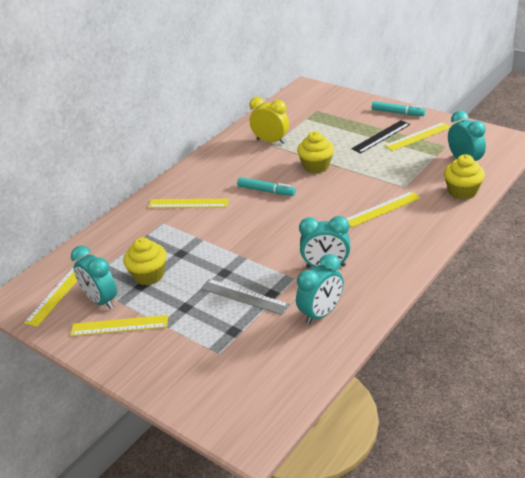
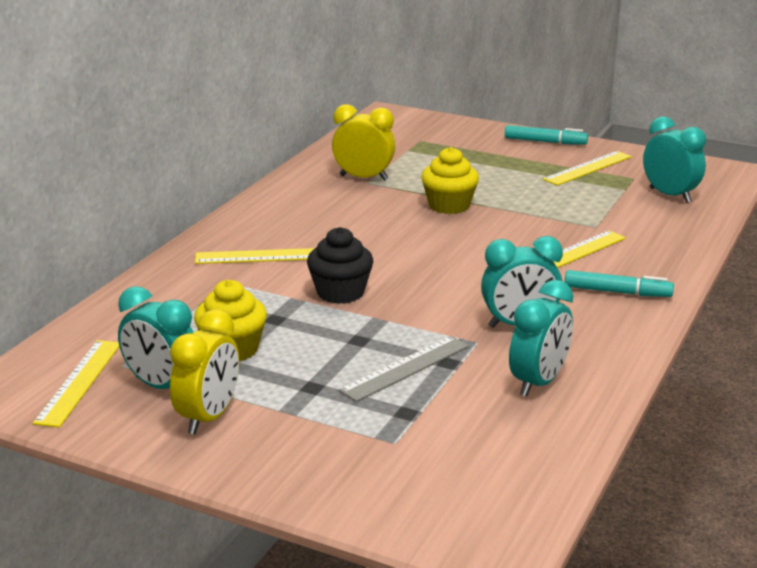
camera: 15 degrees left, 10 degrees down
yellow ruler [71,315,168,336] -> yellow clock [170,309,239,434]
grey ruler [201,279,290,315] -> grey ruler turned 60 degrees counterclockwise [338,336,469,402]
turquoise marker [237,177,296,196] -> turquoise marker moved to [565,270,674,297]
black ruler [351,120,410,153] -> none
yellow cupcake [444,154,485,200] -> none
none -> black cupcake [307,227,374,304]

